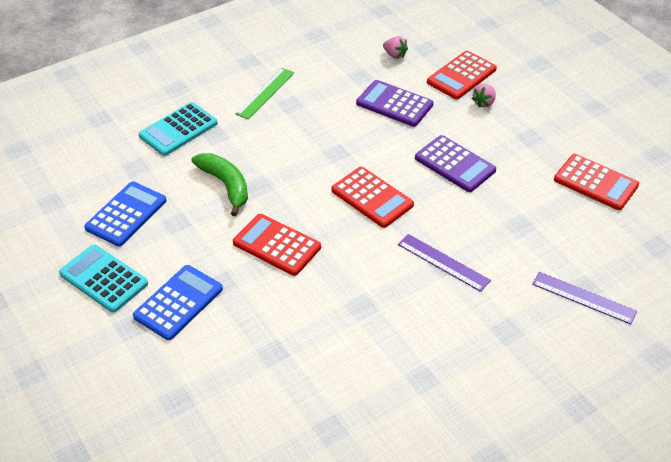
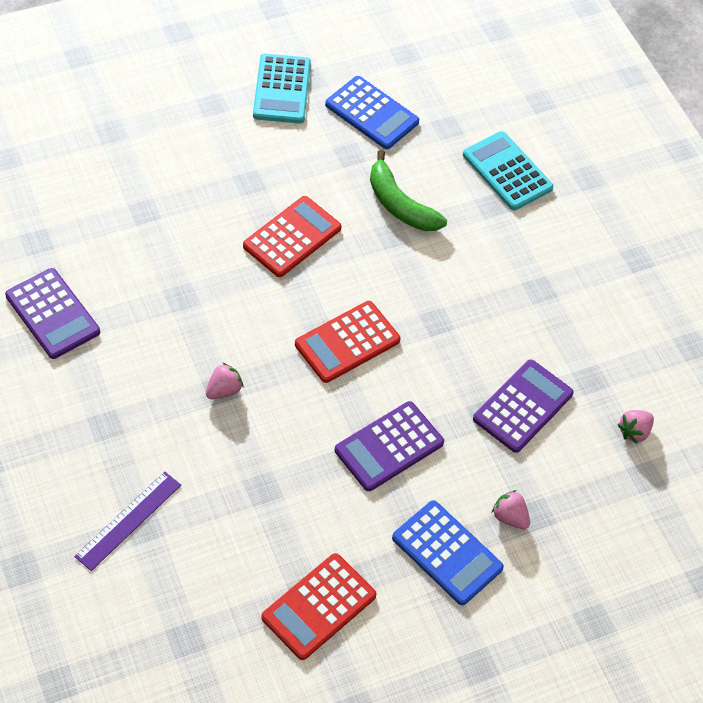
camera: 95 degrees right, 10 degrees up
turquoise calculator [59,245,148,313] -> turquoise calculator turned 135 degrees clockwise [253,54,311,124]
blue calculator [133,265,223,340] -> blue calculator moved to [392,500,504,605]
green banana [191,153,248,216] -> green banana turned 75 degrees clockwise [370,150,447,231]
green ruler [236,68,294,120] -> none
purple ruler [398,234,491,292] -> pink strawberry [206,363,243,399]
red calculator [427,51,497,99] -> none
none -> purple calculator [5,268,100,359]

